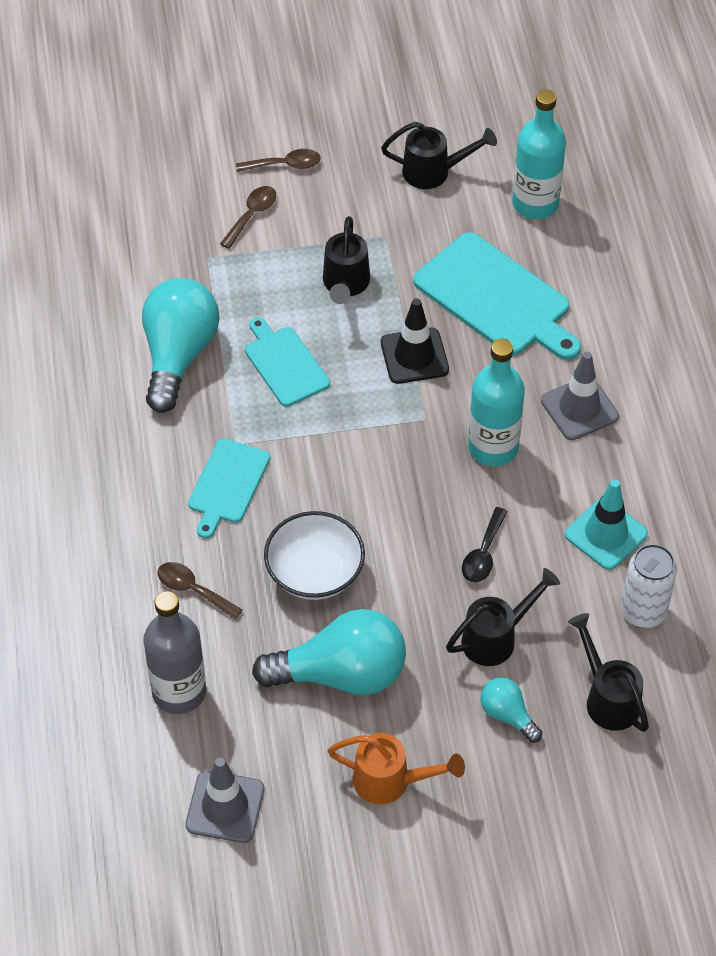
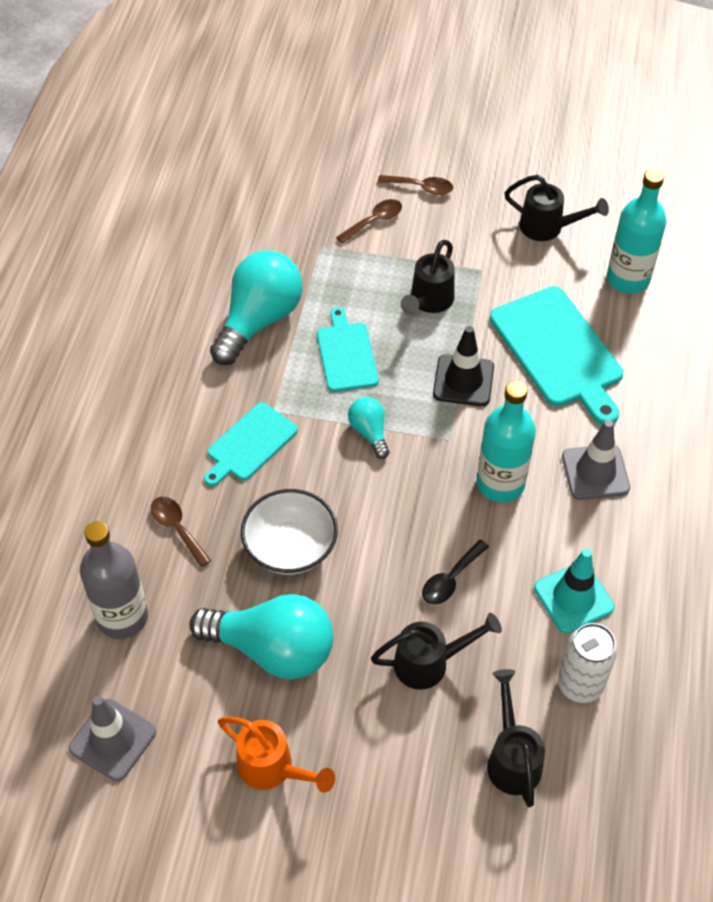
camera: 20 degrees right, 0 degrees up
turquoise light bulb [480,677,542,743] -> turquoise light bulb moved to [348,397,390,459]

